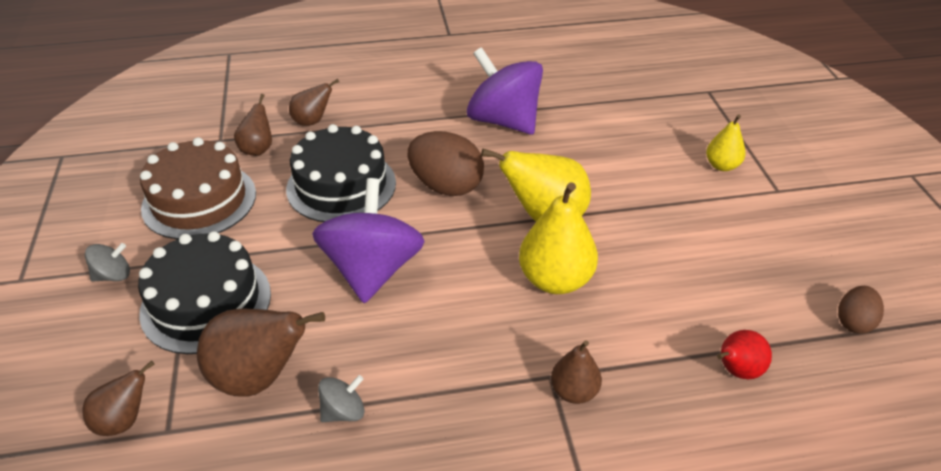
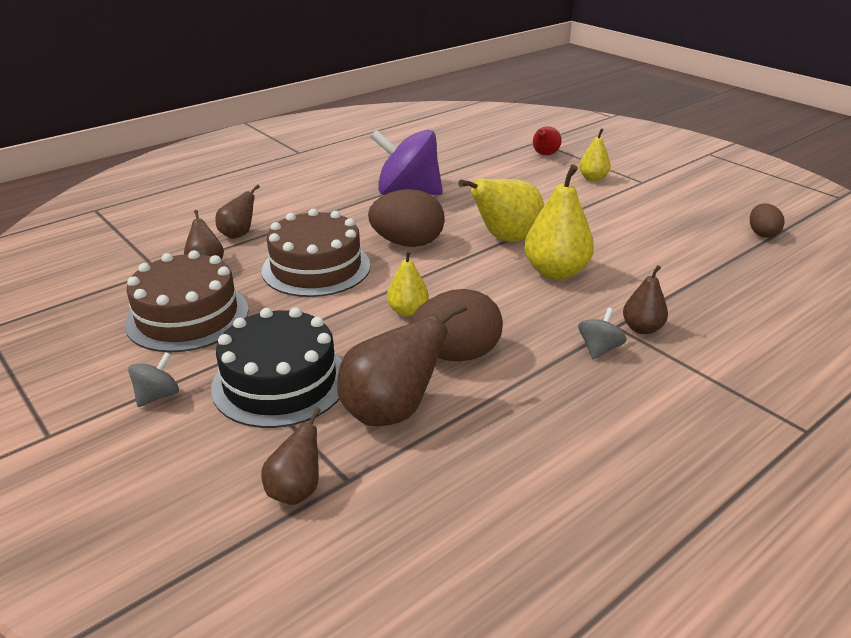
camera: 30 degrees left, 10 degrees down
black cake [286,124,396,222] -> brown cake [261,209,370,297]
purple spinning top [312,178,424,303] -> yellow pear [387,250,429,317]
grey spinning top [318,375,365,422] -> grey spinning top moved to [578,308,627,359]
red pear [717,330,772,379] -> red pear moved to [533,126,562,155]
none -> brown egg [409,289,503,361]

